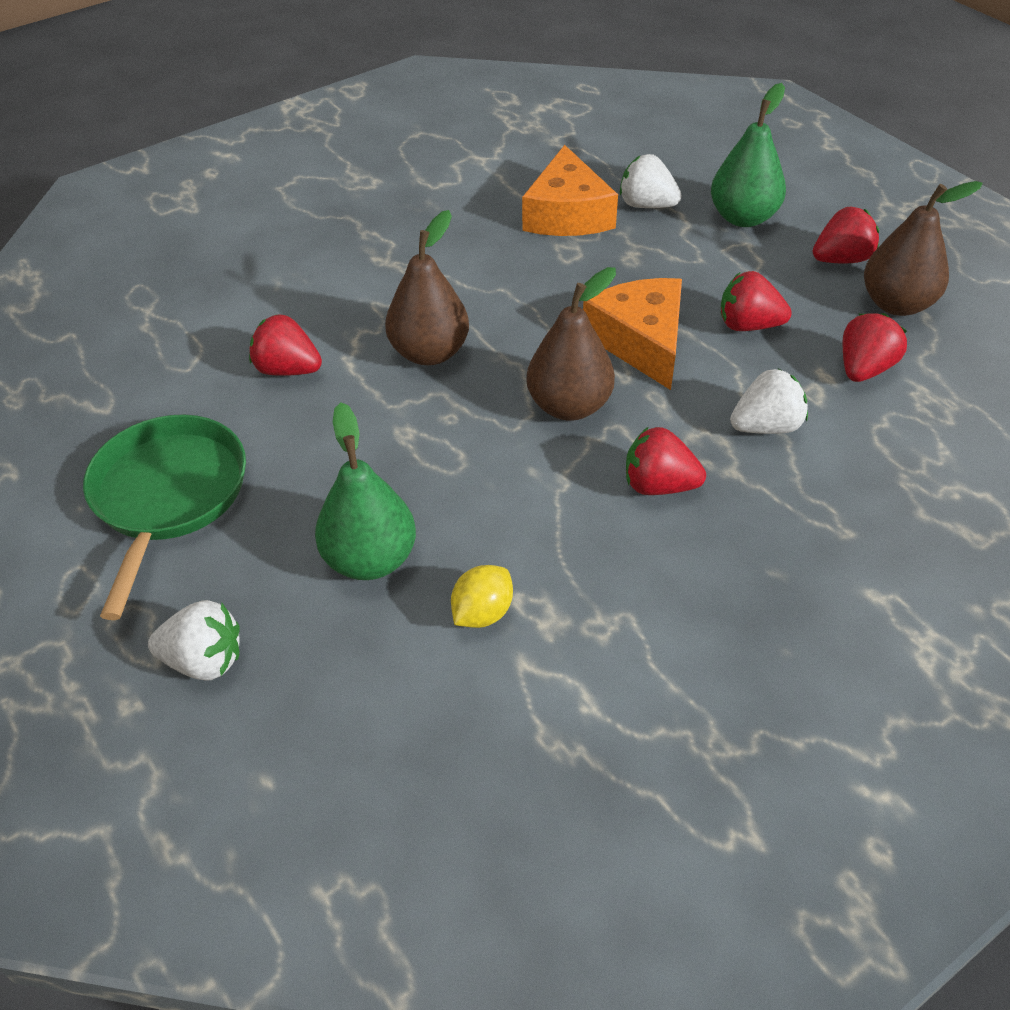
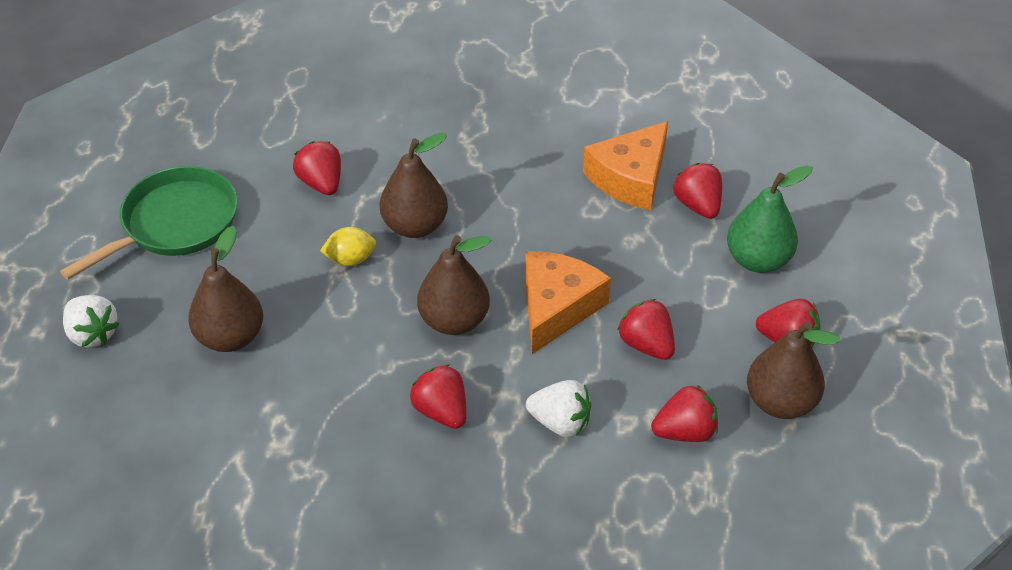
camera: 40 degrees right, 0 degrees up
green pear [315,402,416,580] -> brown pear [188,226,263,352]
yellow lemon [451,565,513,628] -> yellow lemon moved to [320,227,376,266]
white strawberry [620,154,682,208] -> red strawberry [673,163,722,219]

